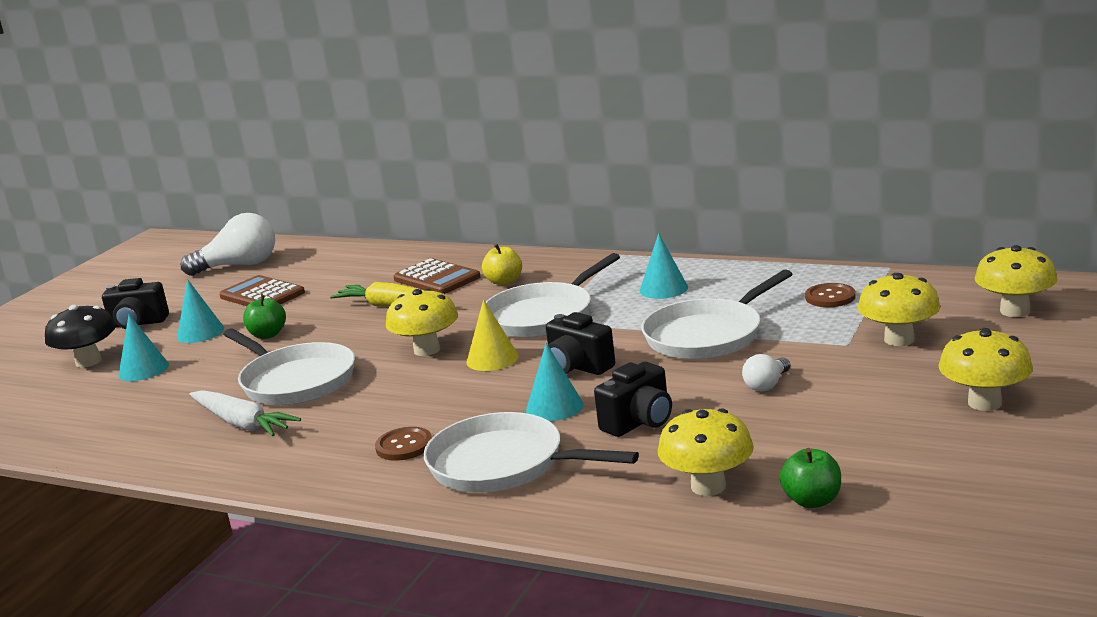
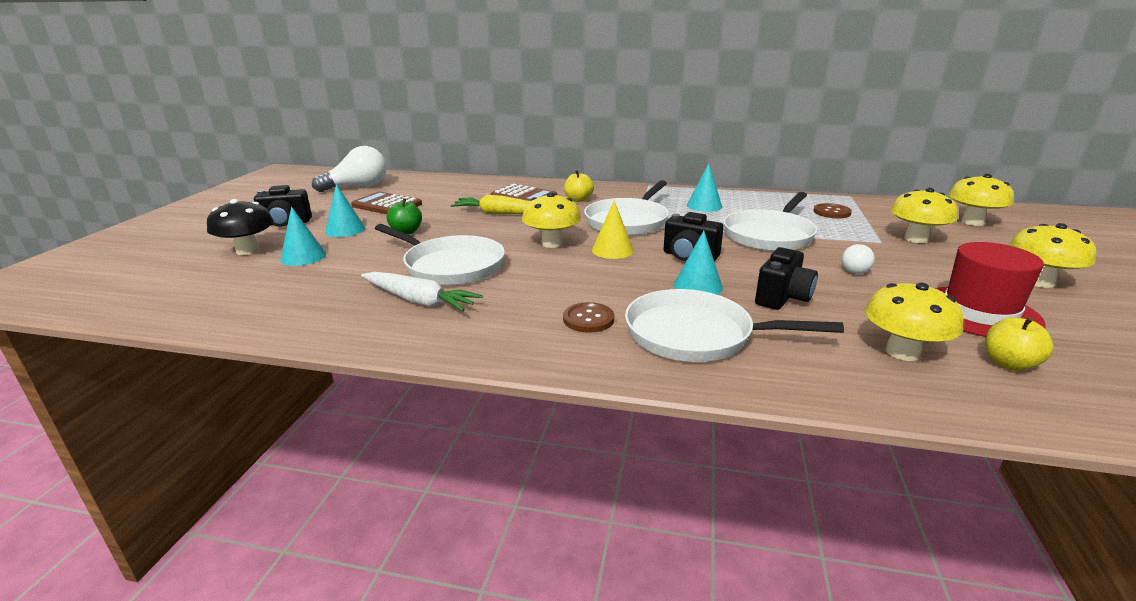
camera: 15 degrees left, 5 degrees up
green apple [780,448,841,508] -> yellow apple [985,317,1054,371]
none -> red hat [935,242,1046,337]

